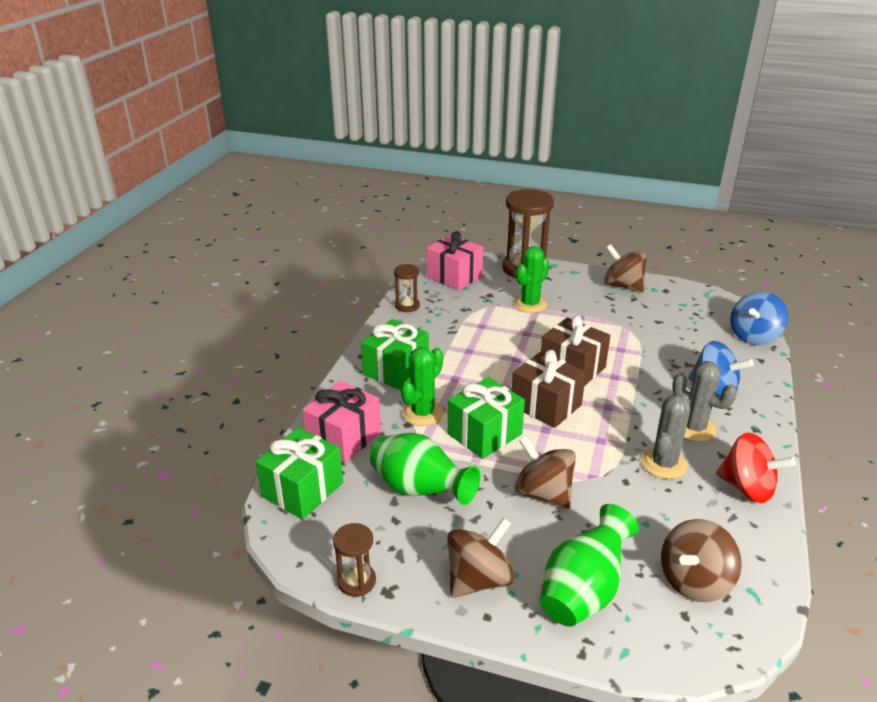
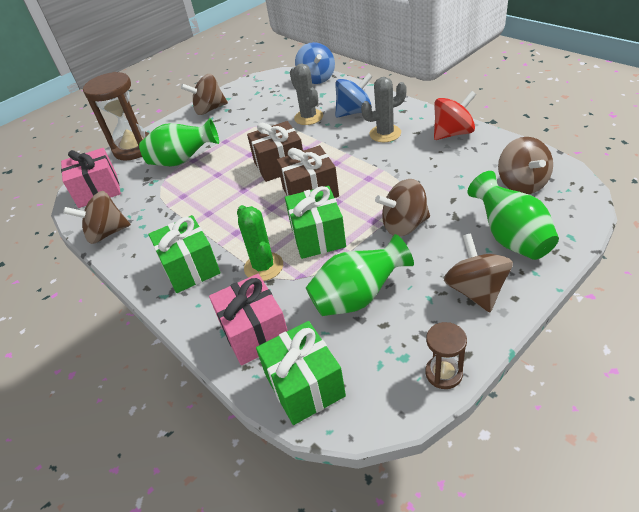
camera: 55 degrees left, 10 degrees up
brown hourglass [394,264,420,312] -> brown spinning top [63,191,131,244]
green cactus [513,246,549,313] -> green vase [139,118,219,166]
grey cactus [641,393,690,479] -> grey cactus moved to [290,64,323,125]

